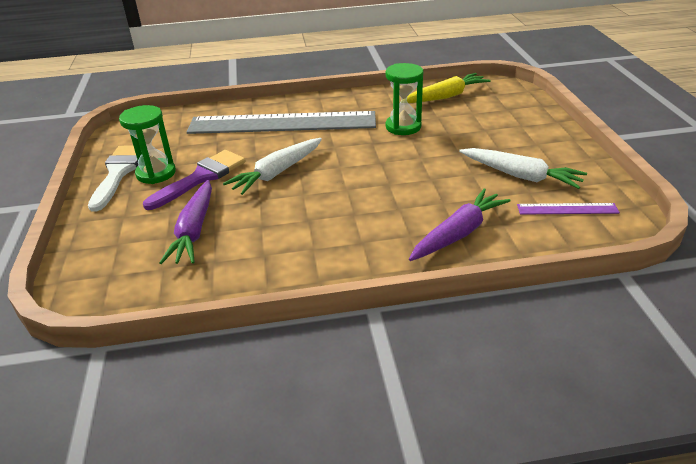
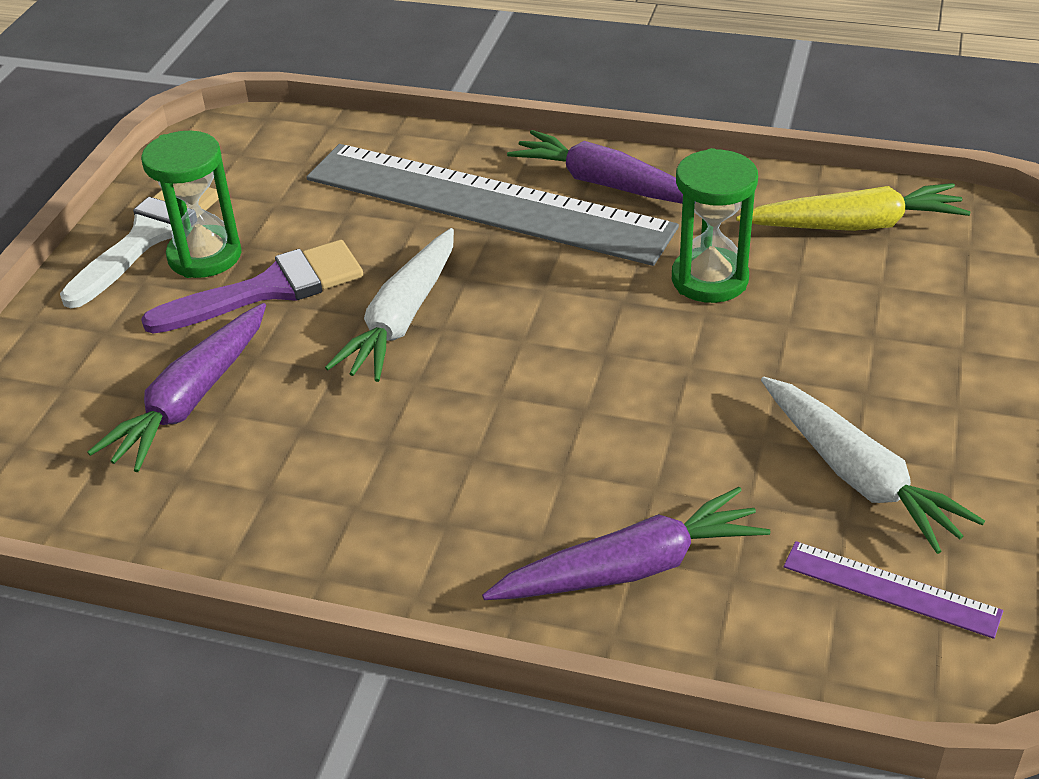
camera: 25 degrees right, 5 degrees up
white carrot [223,138,322,195] -> white carrot turned 45 degrees counterclockwise [325,228,454,382]
none -> purple carrot [507,130,683,204]

